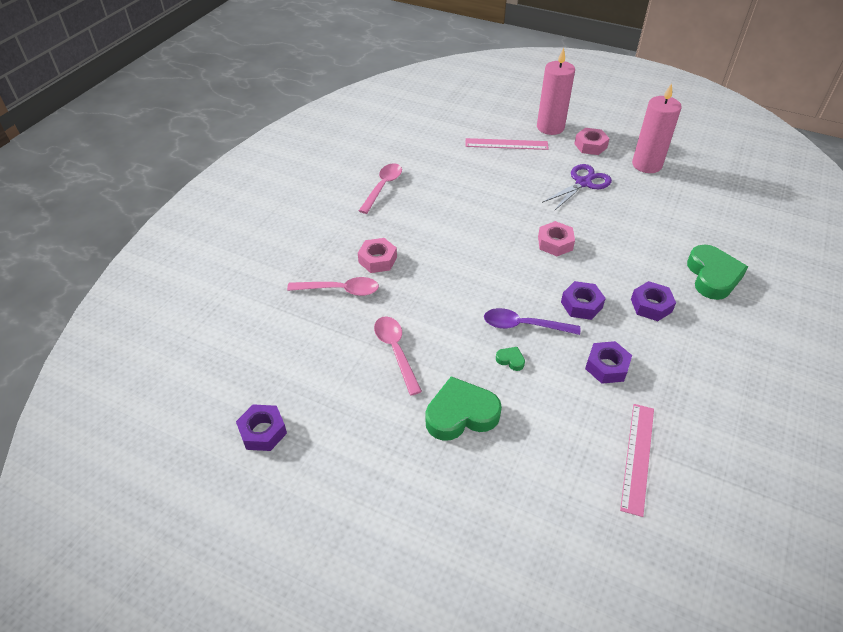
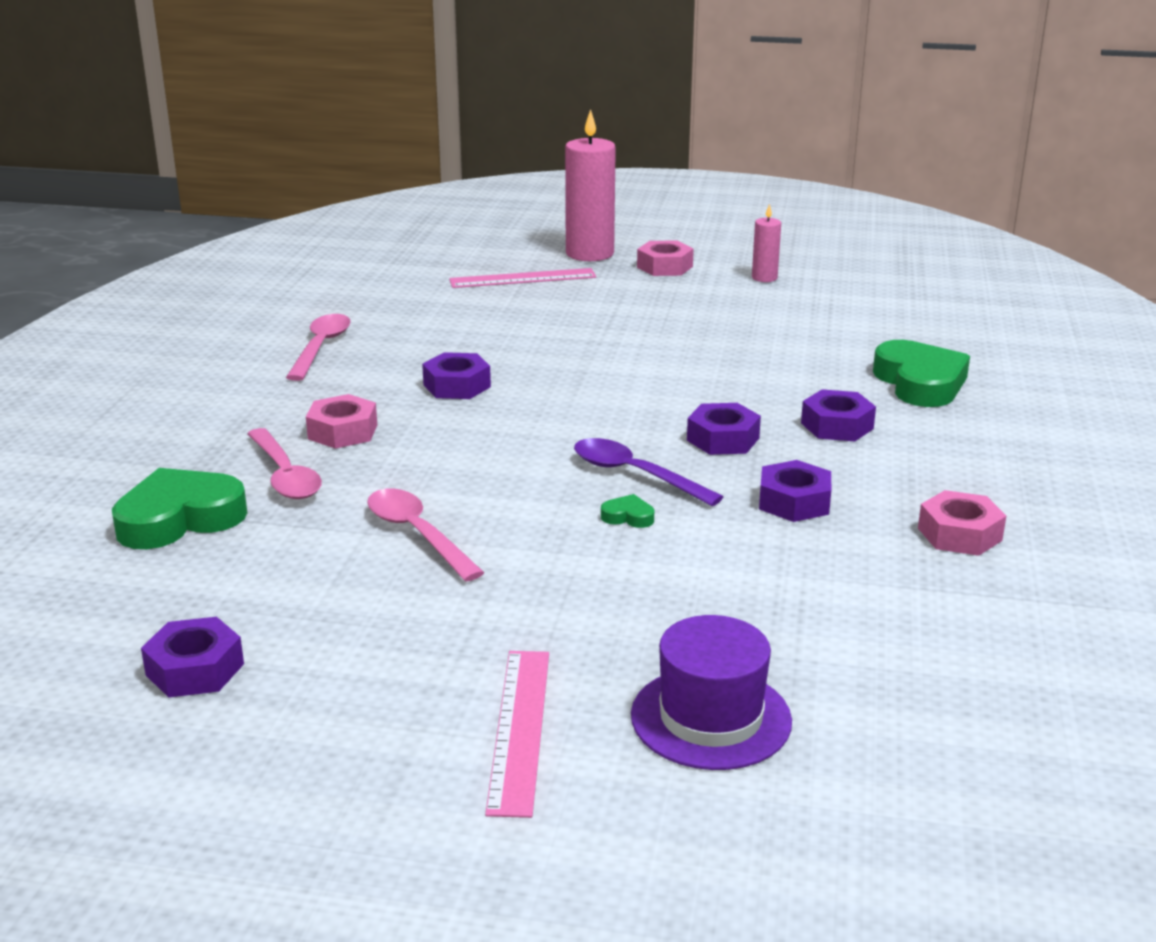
camera: 15 degrees left, 20 degrees down
pink spoon [287,277,379,296] -> pink spoon turned 75 degrees clockwise [247,428,322,499]
green heart [425,376,502,441] -> green heart moved to [112,468,247,549]
purple spoon [484,308,580,335] -> purple spoon turned 45 degrees clockwise [574,438,724,506]
pink nut [538,221,575,256] -> pink nut moved to [918,490,1006,556]
purple scissors [542,164,612,211] -> none
pink ruler [620,404,654,517] -> pink ruler moved to [485,651,549,818]
pink candle [632,83,682,173] -> pink candle [752,204,781,282], size x0.51
none -> purple nut [422,352,491,399]
none -> purple hat [631,615,792,770]

